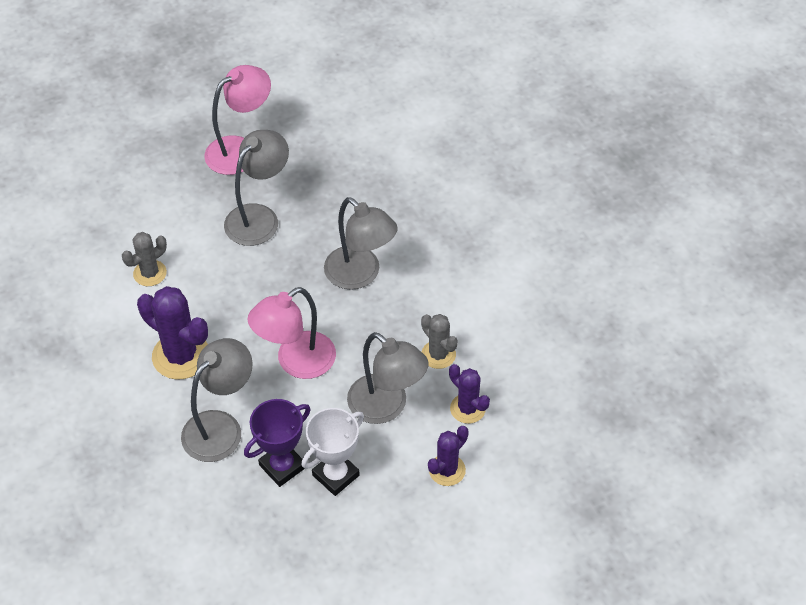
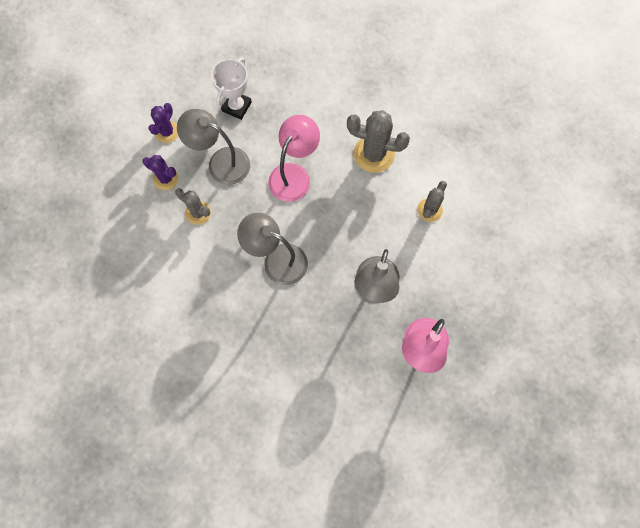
camera: 160 degrees right, 20 degrees up
purple cactus [137,286,208,380] -> grey cactus [347,110,410,173]
grey lamp [181,338,253,462] -> none
purple trophy [244,399,311,487] -> none

